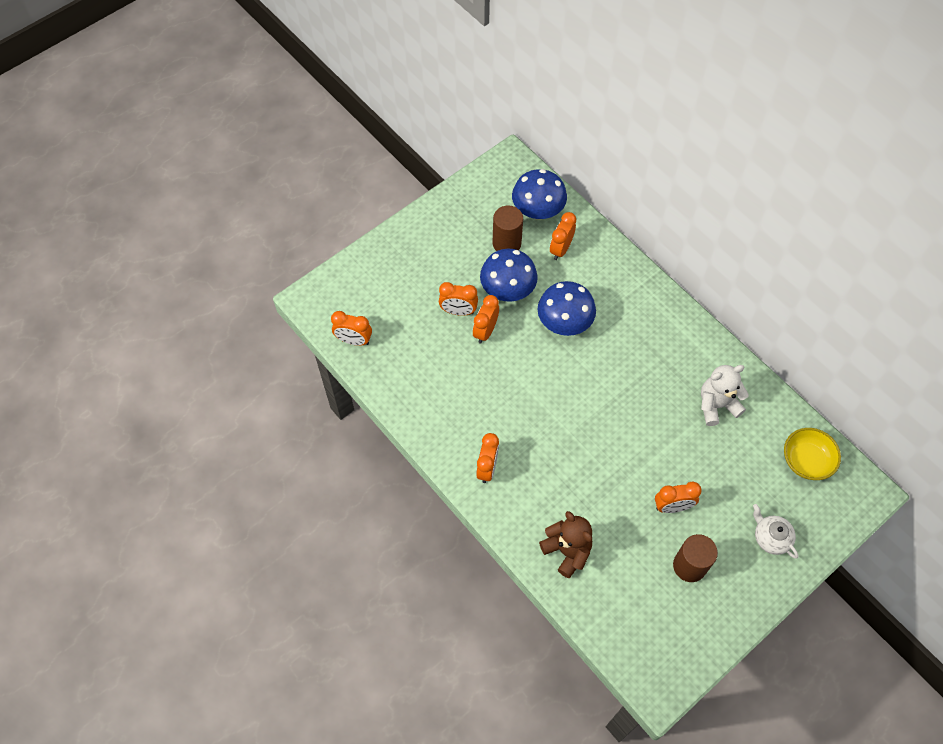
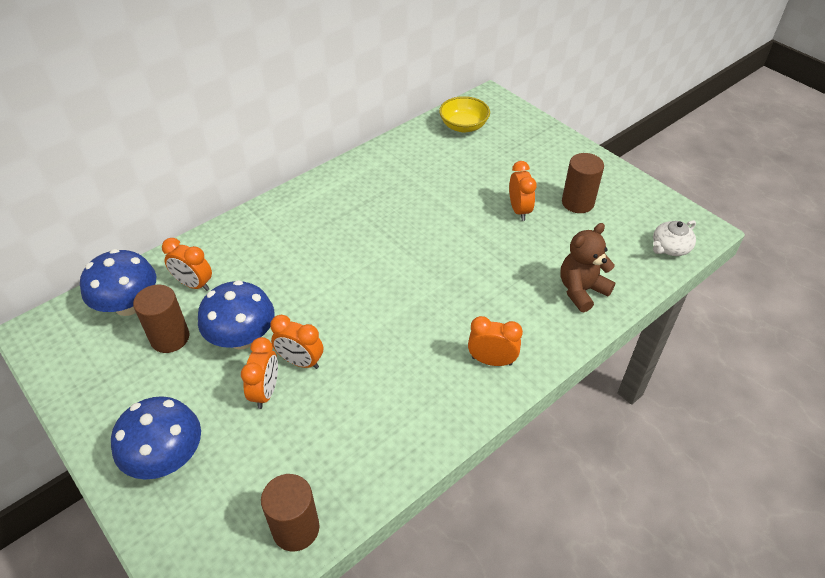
camera: 90 degrees left, 15 degrees down
orange clock [331,311,372,346] -> brown cylinder [261,474,319,551]
blue mushroom [538,281,596,336] -> blue mushroom moved to [111,396,201,480]
white teddy bear [701,365,749,426] -> none
white teapot [753,504,798,559] -> white teapot moved to [653,220,696,256]

